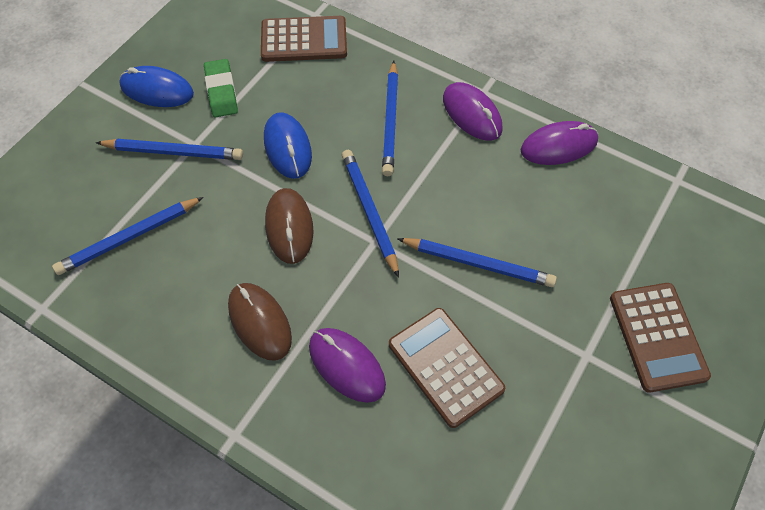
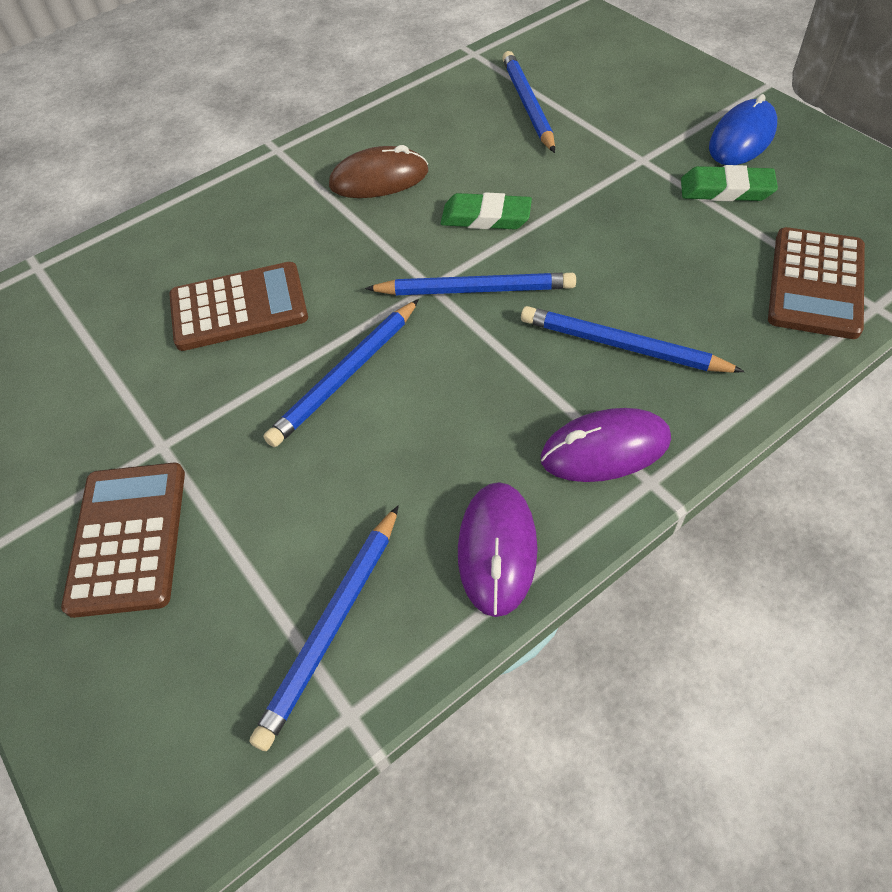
camera: 115 degrees right, 5 degrees down
blue pencil [95,139,243,160] -> blue pencil moved to [249,505,399,751]
blue mouse [264,112,312,179] -> none
brown mouse [265,188,313,264] -> green eraser [441,192,532,230]
purple mouse [309,328,386,403] -> none
brown calculator [610,283,711,393] -> brown calculator turned 75 degrees clockwise [61,463,185,618]

